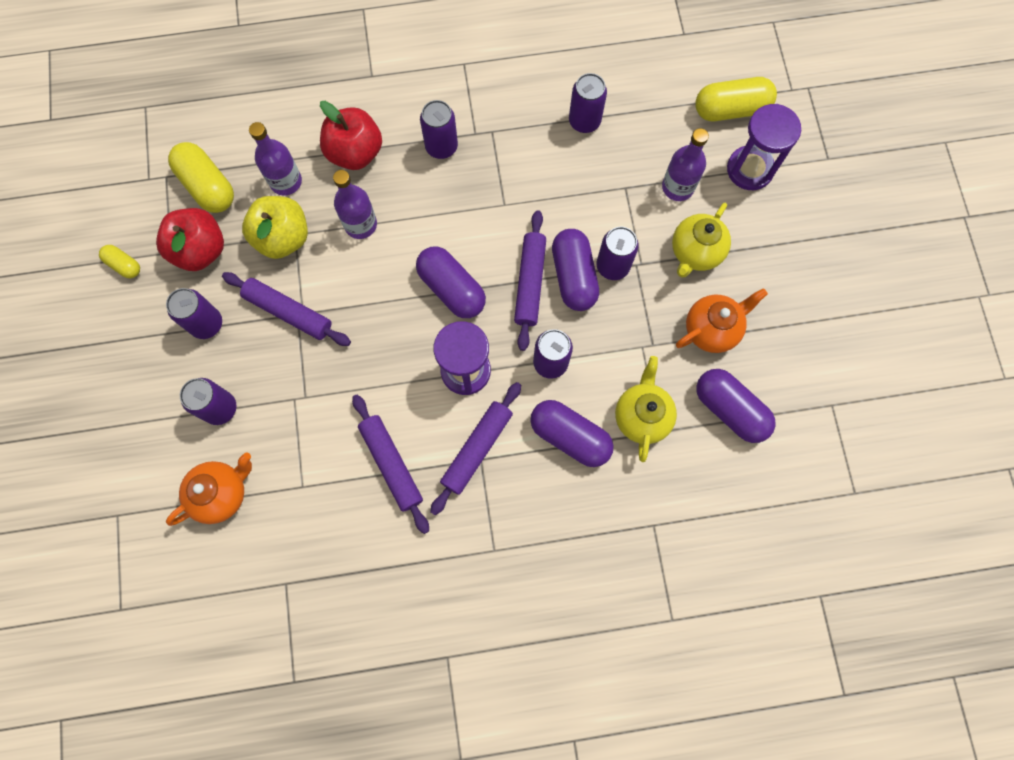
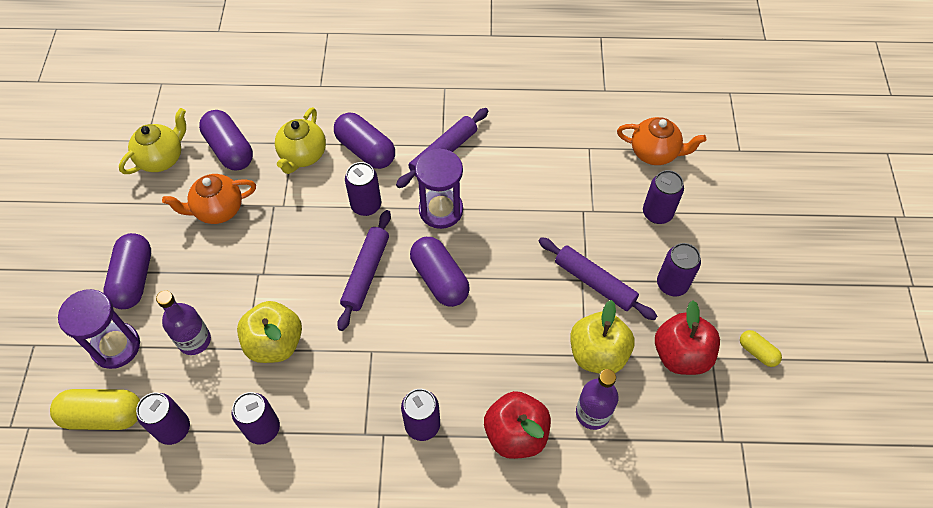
camera: 170 degrees left, 15 degrees down
orange teapot [166,453,252,526] -> orange teapot turned 135 degrees counterclockwise [617,117,706,165]
yellow capsule [168,142,234,213] -> none
purple bottle [333,170,377,239] -> none
purple rolling pin [352,395,429,534] -> none
purple capsule [552,229,599,311] -> purple capsule moved to [103,233,151,309]
purple can [597,227,639,280] -> purple can moved to [136,392,190,445]
yellow teapot [672,203,731,277] -> yellow teapot moved to [119,108,186,174]
none -> yellow apple [237,301,302,363]

